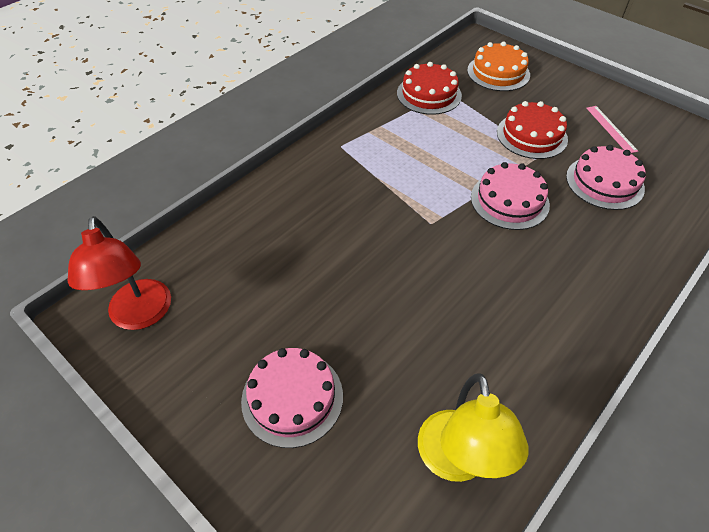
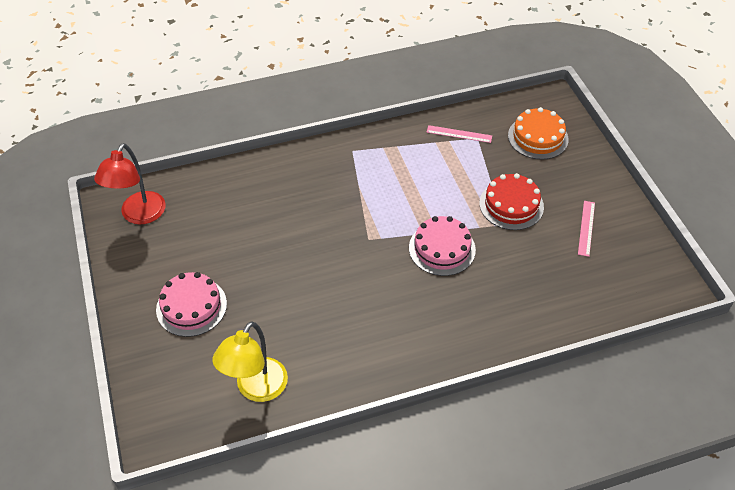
camera: 30 degrees right, 0 degrees up
red cake [397,62,462,115] -> pink ruler [427,125,492,143]
pink cake [566,145,646,210] -> none

